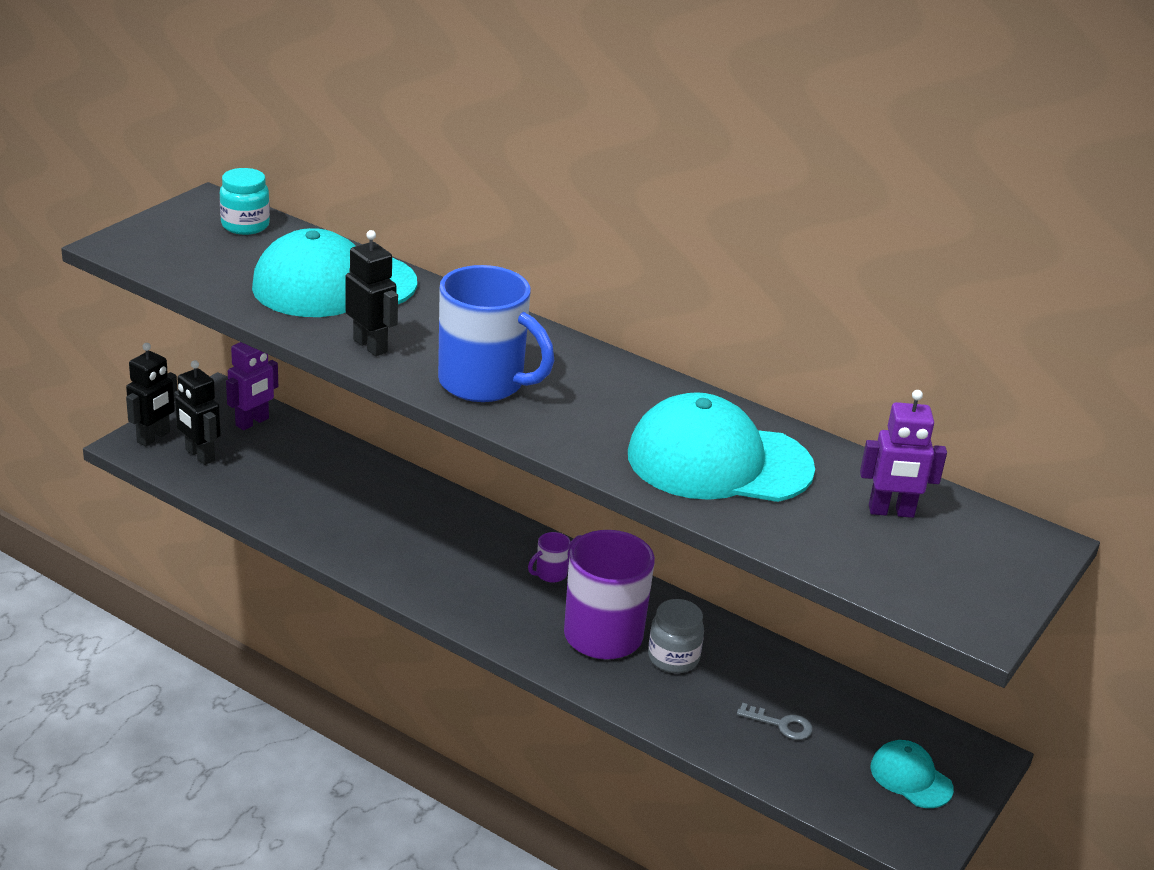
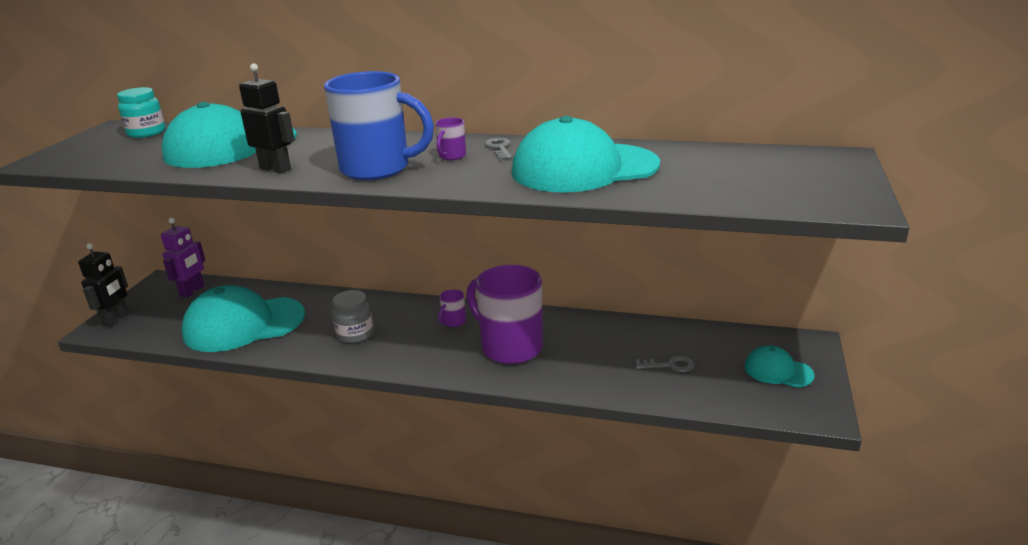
camera: 15 degrees left, 5 degrees down
black robot [174,360,221,465] -> none
grey jar [648,599,704,673] -> grey jar moved to [332,290,374,343]
purple robot [860,390,947,518] -> none
none -> turquoise cap [182,285,305,352]
none -> purple mug [435,117,466,160]
none -> grey key [484,137,512,160]

